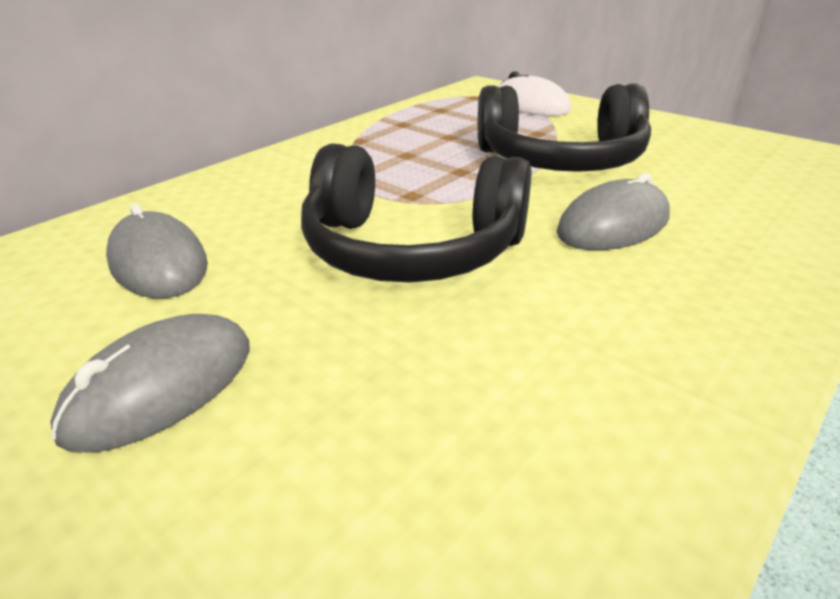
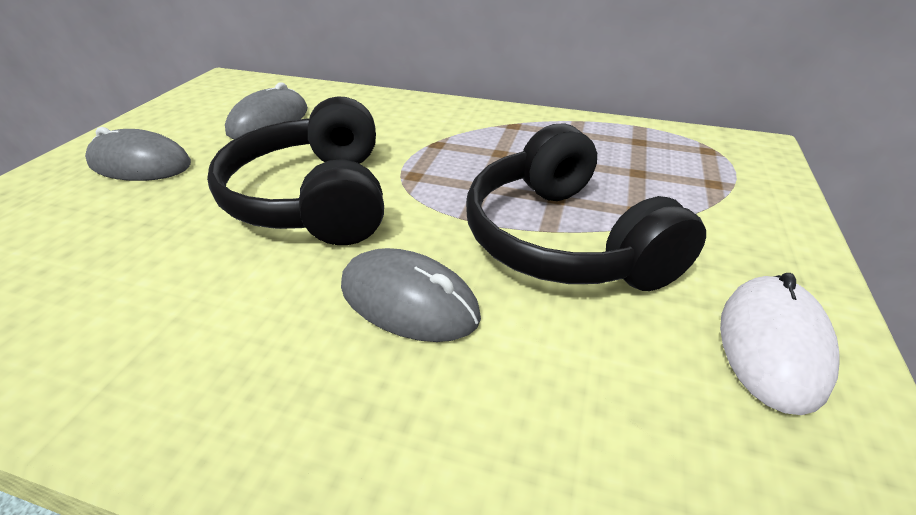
camera: 65 degrees right, 5 degrees up
white mouse [498,71,571,116] -> white mouse moved to [720,273,840,415]

